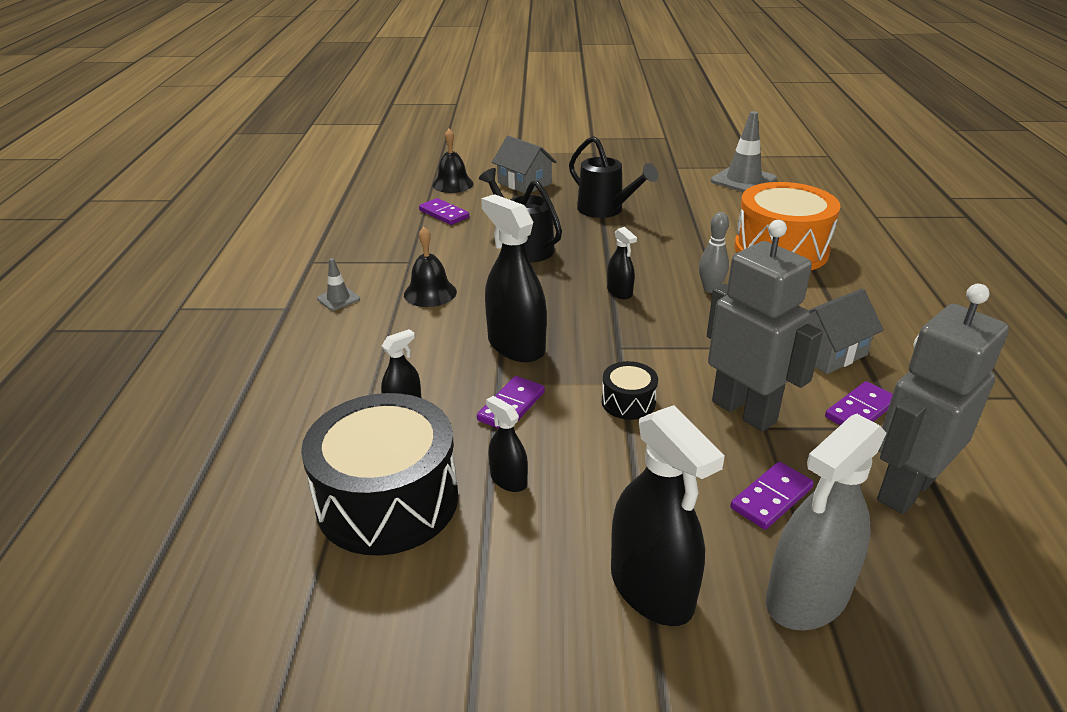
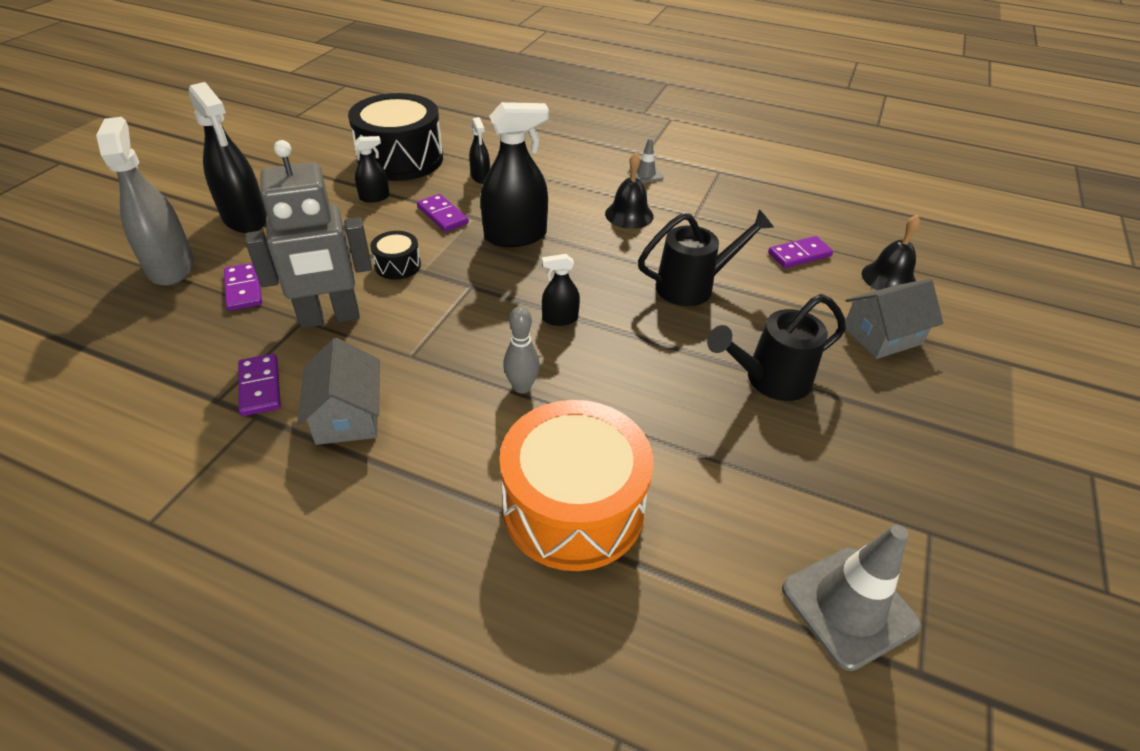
camera: 110 degrees right, 10 degrees up
black spray bottle [611,405,725,626] -> black spray bottle turned 120 degrees counterclockwise [189,82,267,233]
grey robot [877,284,1009,514] -> none

